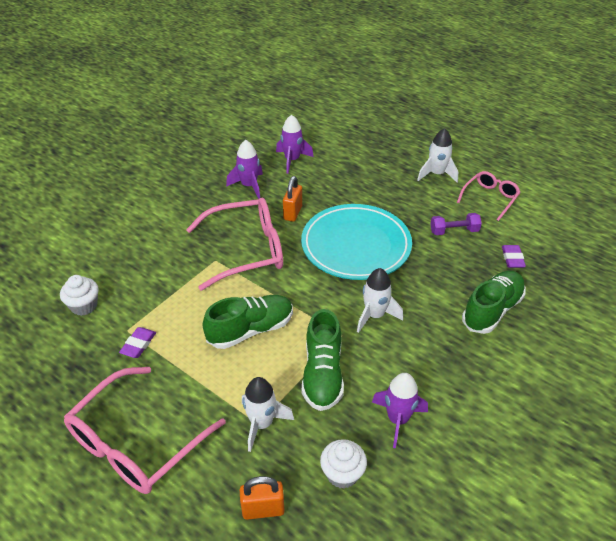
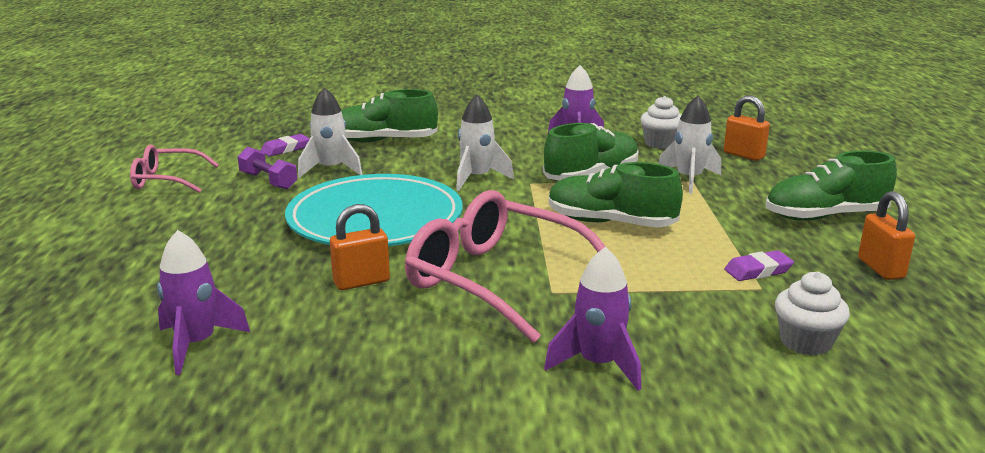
camera: 130 degrees left, 20 degrees down
pink glasses [64,367,226,494] -> green shoe [766,151,897,221]
purple rocket [226,140,263,199] -> purple rocket moved to [544,247,641,391]
white rocket [417,128,458,182] -> white rocket moved to [298,87,363,178]
none -> orange padlock [858,191,915,280]

